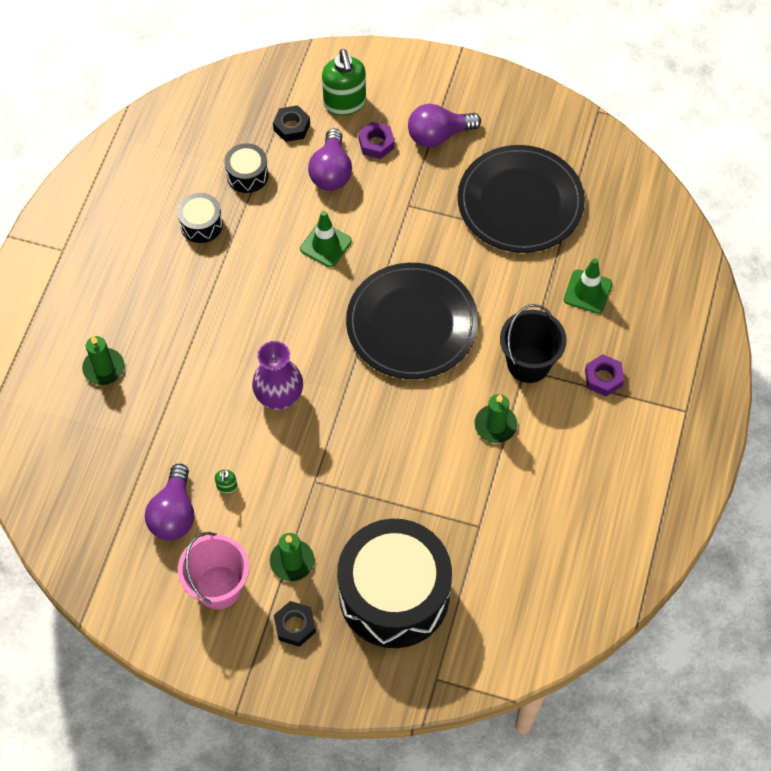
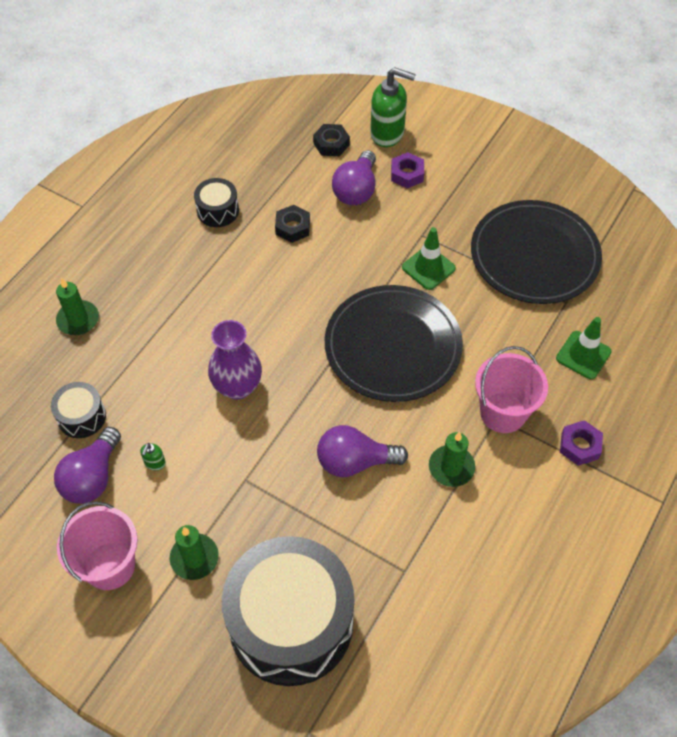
camera: 15 degrees right, 5 degrees down
black drum [224,143,269,193] -> black drum moved to [51,382,106,438]
black nut [274,601,316,647] -> black nut moved to [275,205,310,243]
green traffic cone [300,211,352,267] -> green traffic cone moved to [402,227,456,290]
green soap dispenser [322,49,366,116] -> green soap dispenser turned 75 degrees counterclockwise [370,67,416,147]
purple light bulb [408,104,481,148] -> purple light bulb moved to [317,425,408,477]
black bucket [500,304,567,383] -> pink bucket [475,346,548,433]

